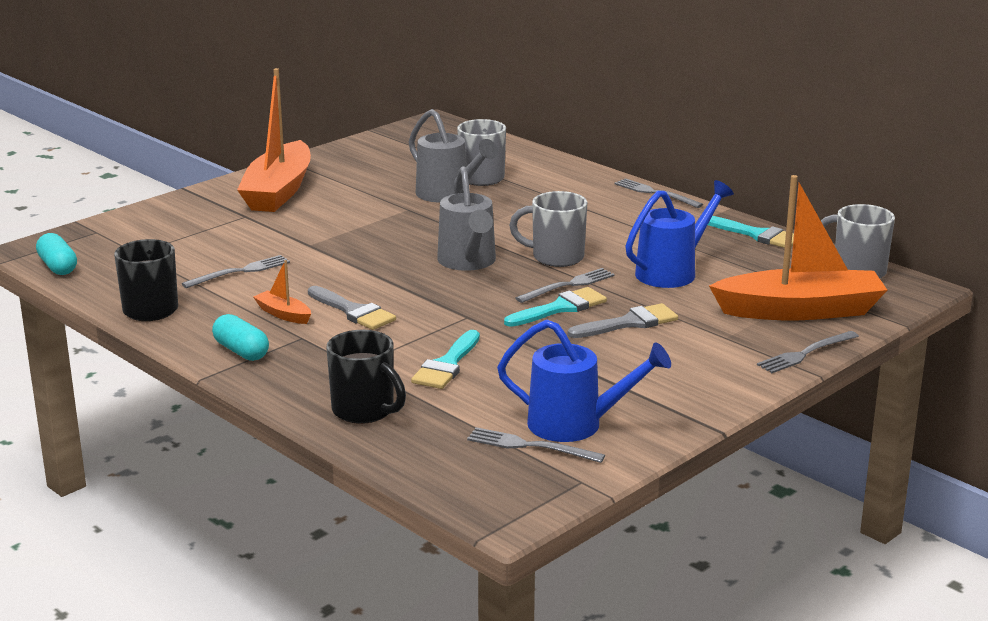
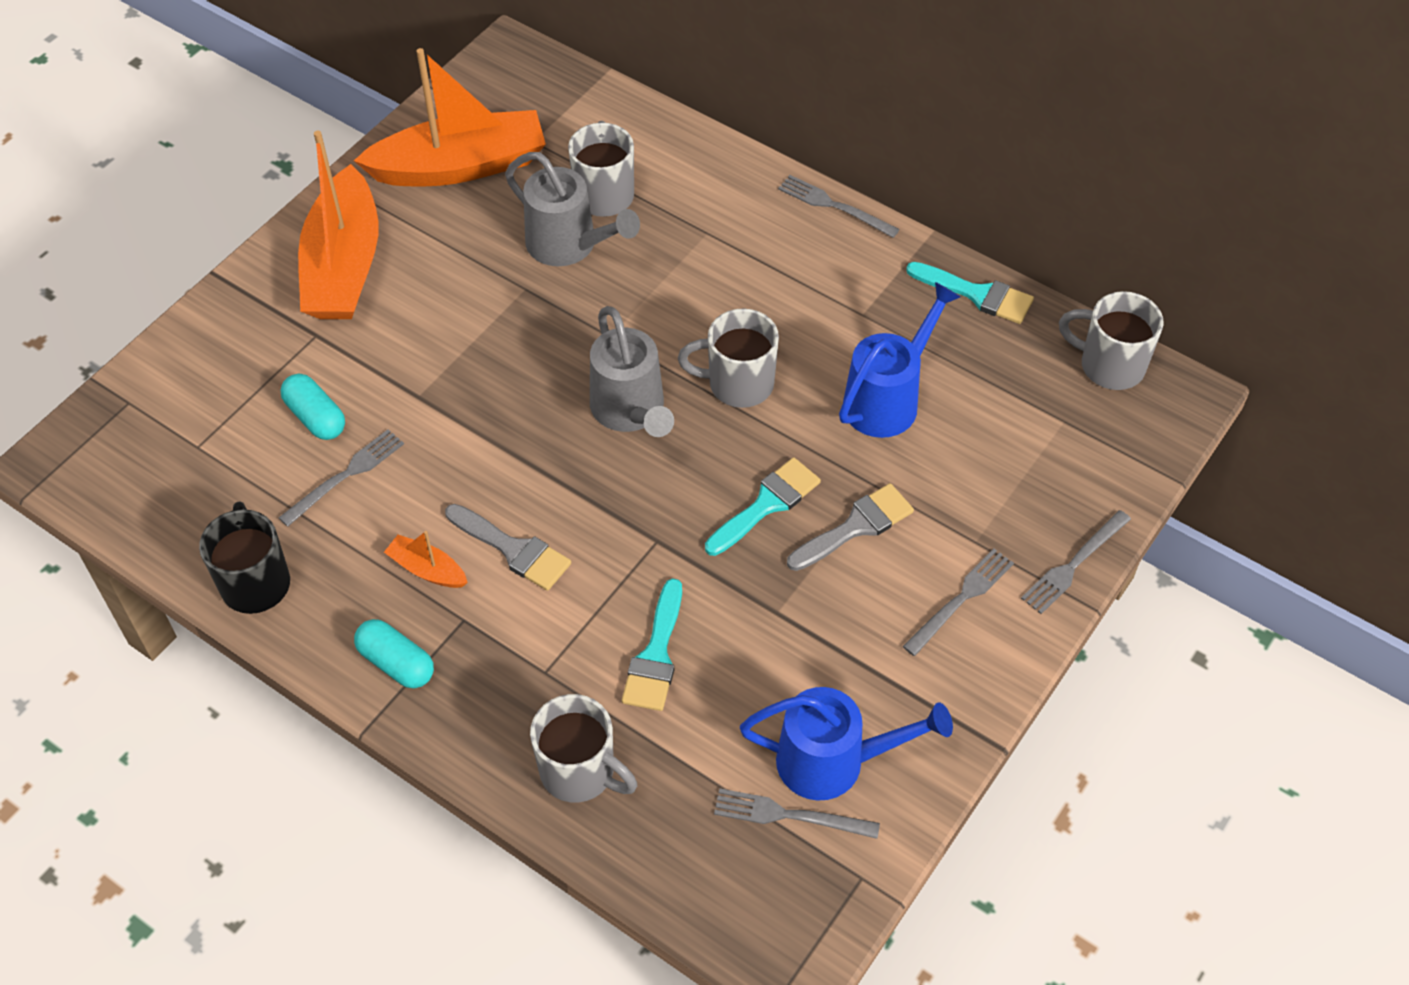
camera: 10 degrees left, 30 degrees up
turquoise capsule [36,233,77,275] -> turquoise capsule moved to [281,374,345,440]
black mug [326,330,406,424] -> grey mug [530,694,637,803]
grey fork [515,268,615,303] -> grey fork moved to [903,549,1014,656]
orange boat [709,175,887,320] -> orange boat moved to [354,48,546,186]

